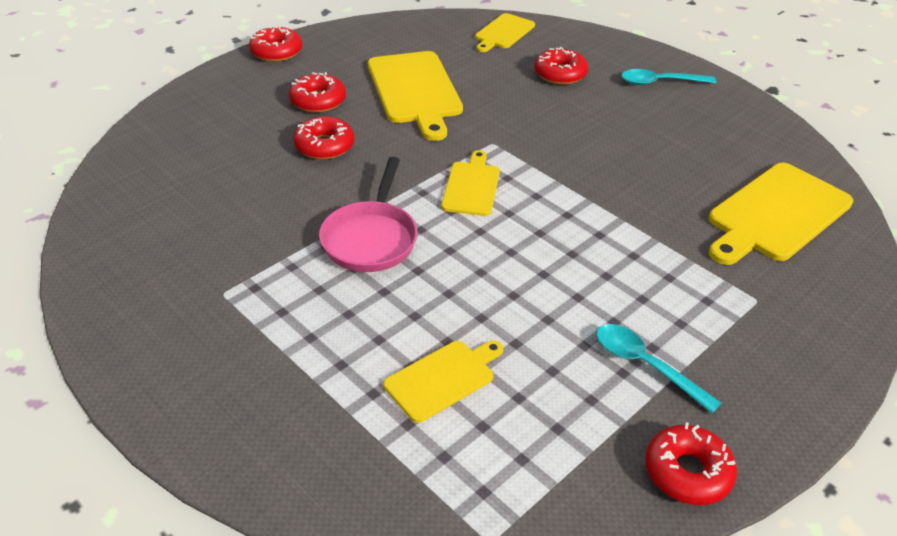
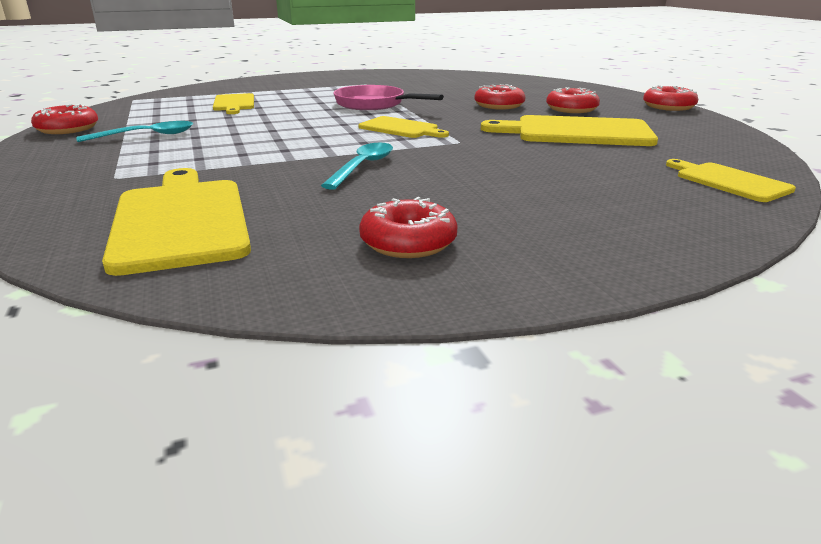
camera: 115 degrees right, 15 degrees down
red donut [534,46,588,85] -> red donut moved to [359,197,457,258]
turquoise spoon [621,69,716,85] -> turquoise spoon moved to [321,143,393,190]

